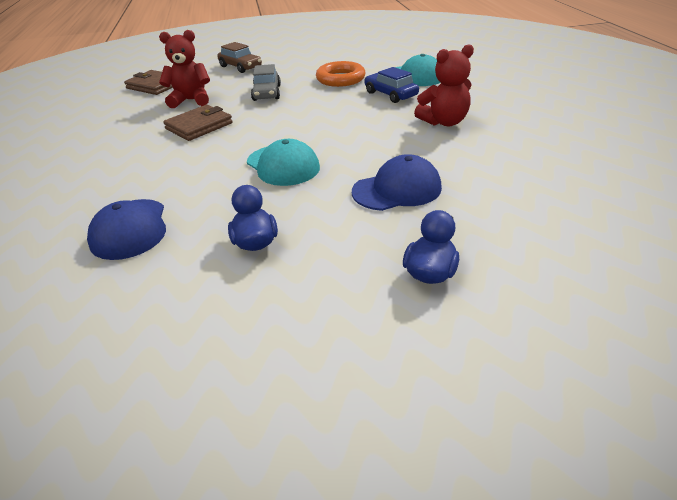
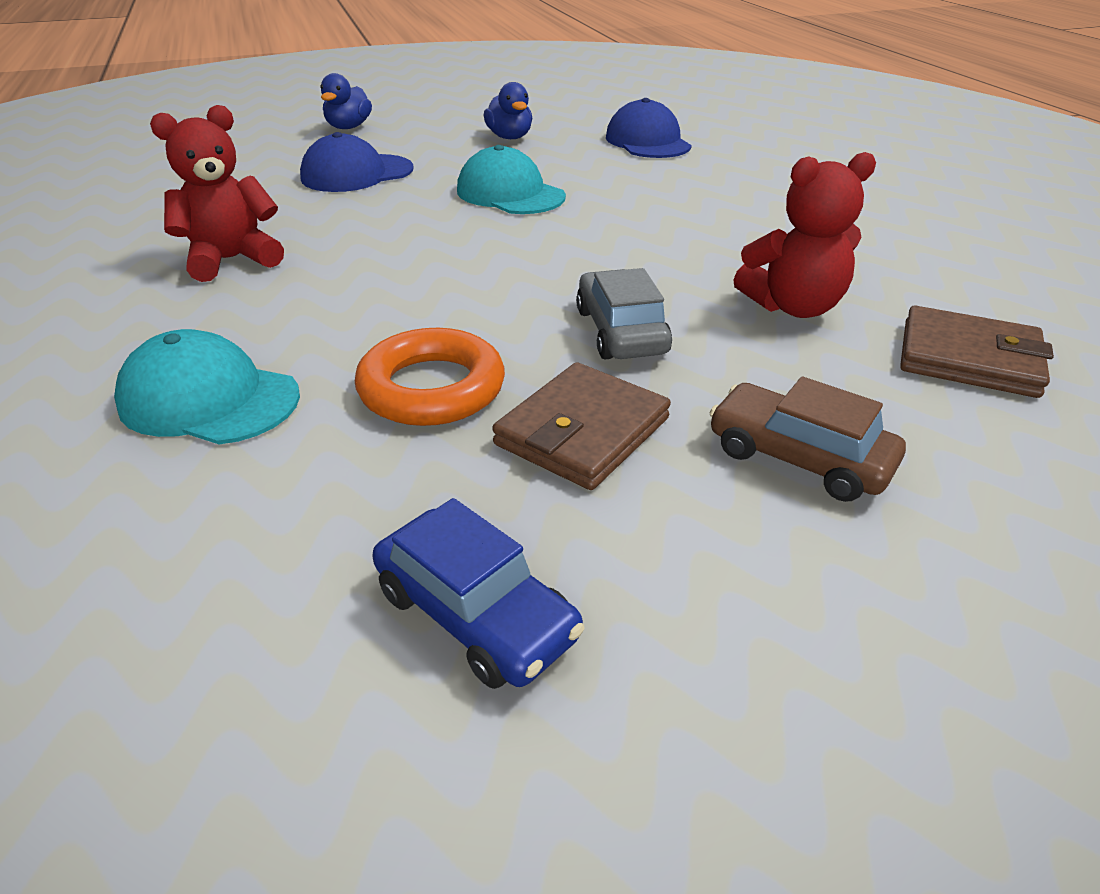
camera: 170 degrees right, 0 degrees up
brown wallet [163,105,233,141] -> brown wallet moved to [492,362,671,490]
blue car [365,67,419,103] -> blue car moved to [372,498,585,689]

